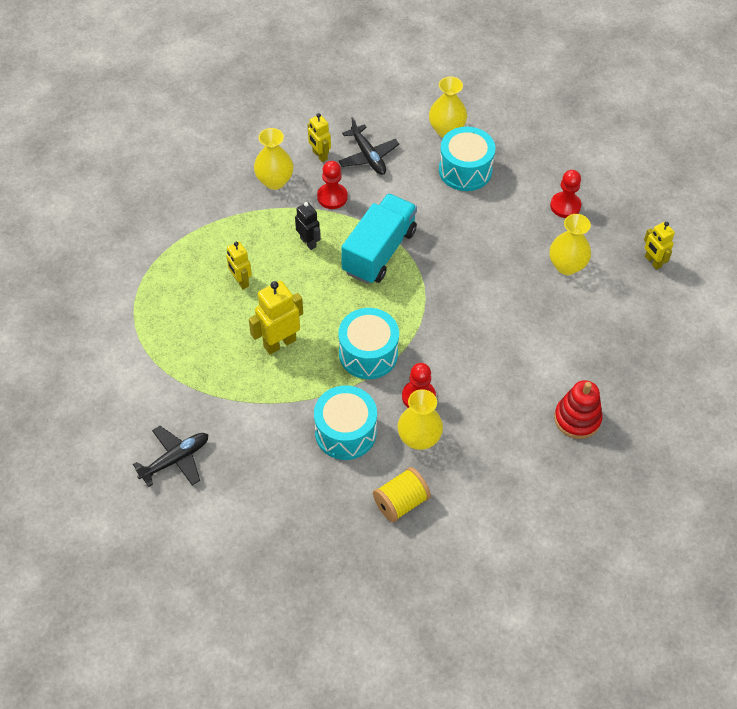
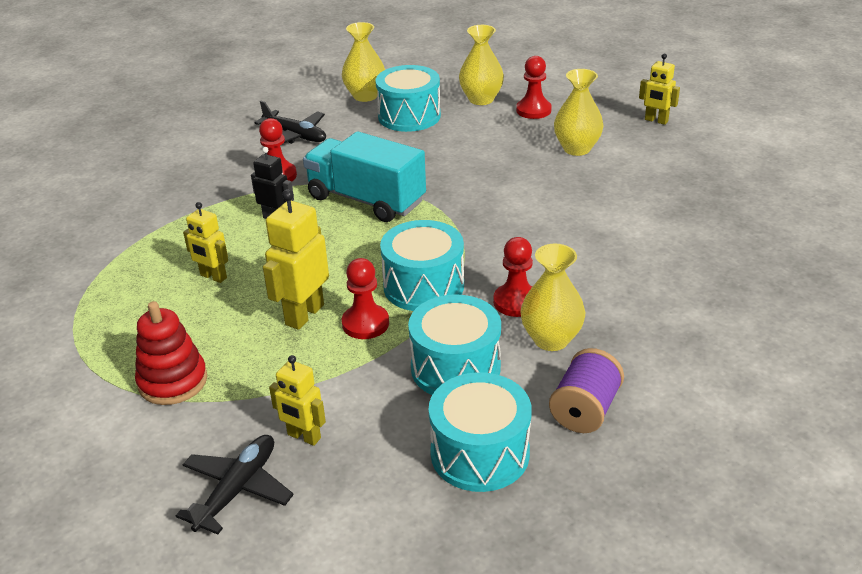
camera: 25 degrees left, 20 degrees down
yellow vase [254,128,294,190] -> yellow vase moved to [459,25,504,105]
yellow robot [308,113,331,162] -> yellow robot moved to [269,355,326,446]
turquoise truck [341,193,417,284] -> turquoise truck turned 60 degrees counterclockwise [303,131,426,222]
yellow spool [373,467,431,522] -> purple spool [549,348,624,433]
red stacking toy [554,380,602,439] -> red stacking toy moved to [135,301,207,405]
none -> red pawn [342,258,389,339]
none -> turquoise drum [429,372,532,492]

